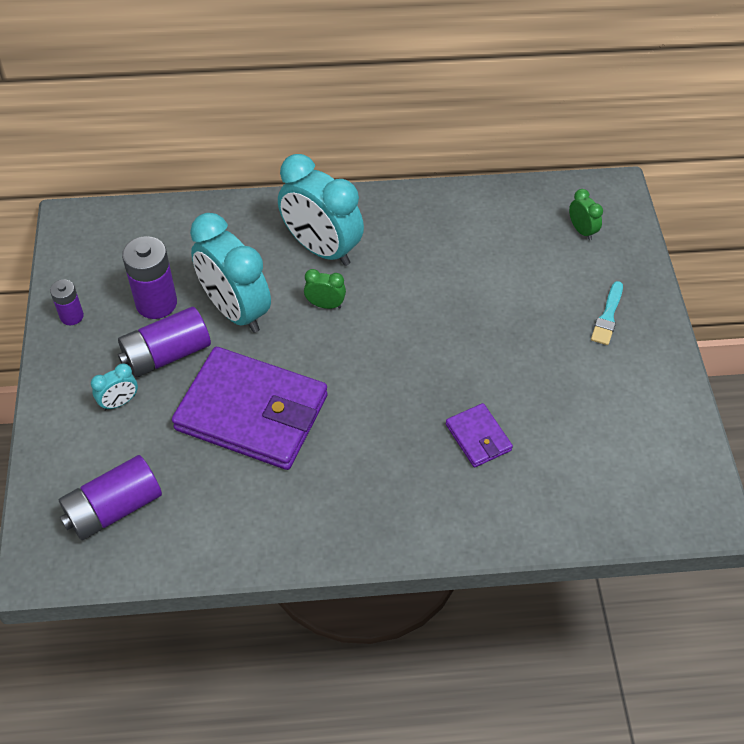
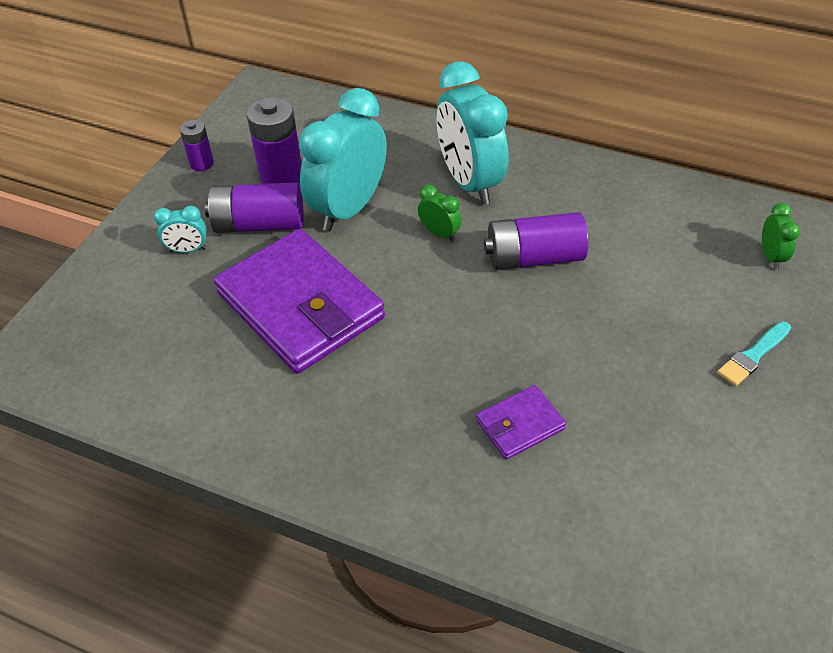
camera: 30 degrees right, 5 degrees down
purple battery [59,455,162,540] -> purple battery moved to [484,212,588,270]
turquoise clock [190,213,271,333] -> turquoise clock turned 45 degrees clockwise [299,88,387,231]
purple wallet [446,403,513,468] -> purple wallet turned 60 degrees clockwise [476,385,566,460]

